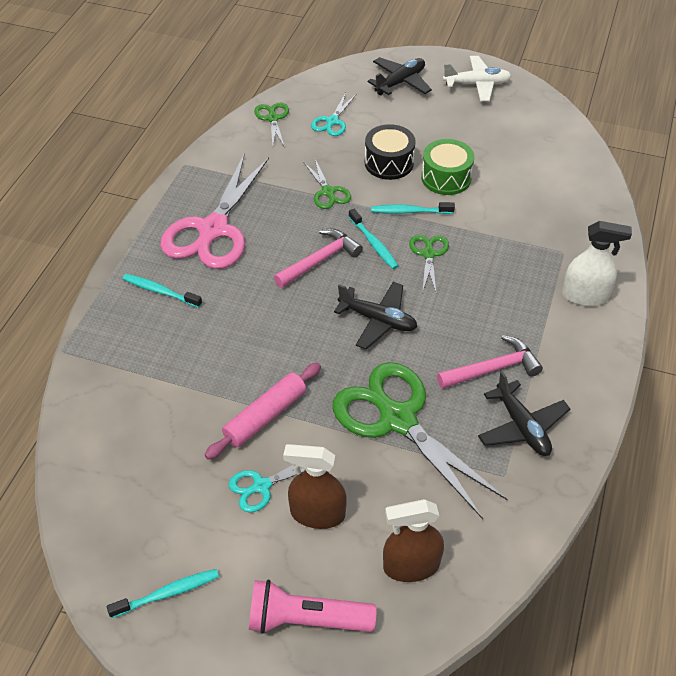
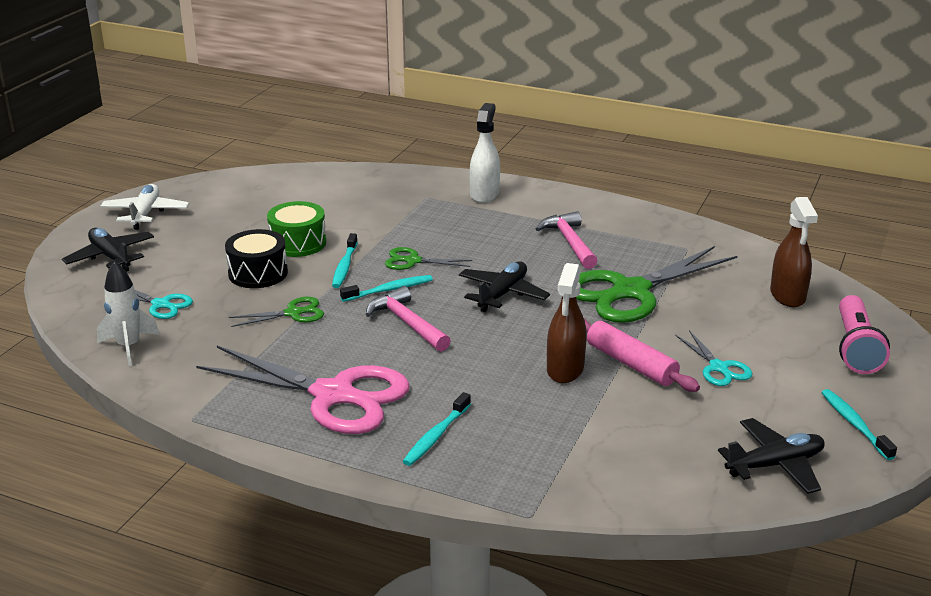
camera: 85 degrees left, 20 degrees down
green scissors [254,102,289,148] -> white rocket [97,261,160,366]
brown spray bottle [283,444,347,529] -> brown spray bottle moved to [547,263,587,383]
black plane [478,371,570,456] -> black plane moved to [718,418,825,494]

